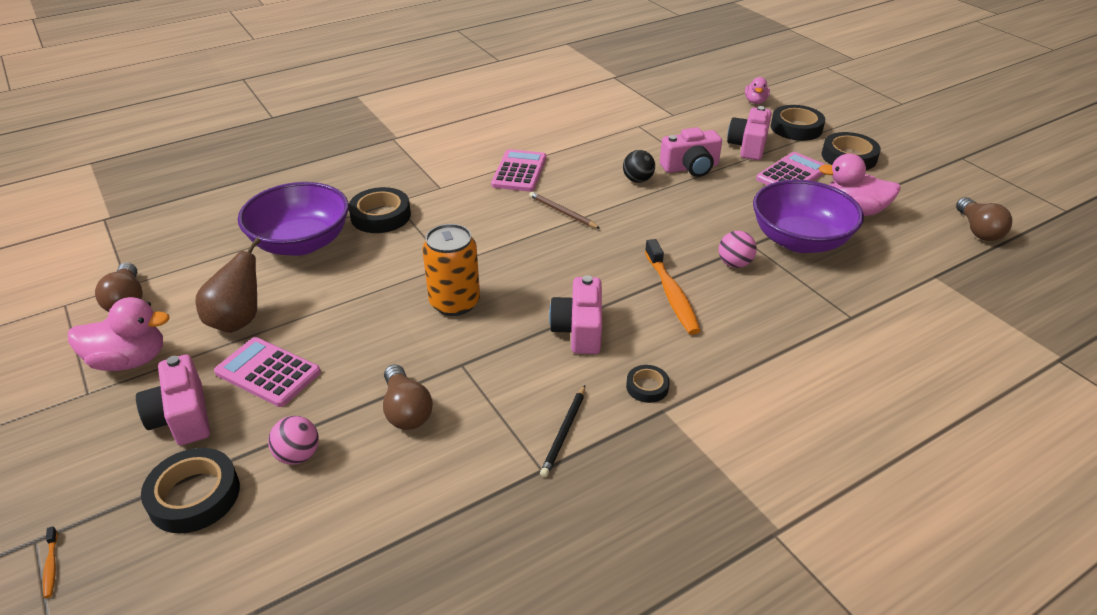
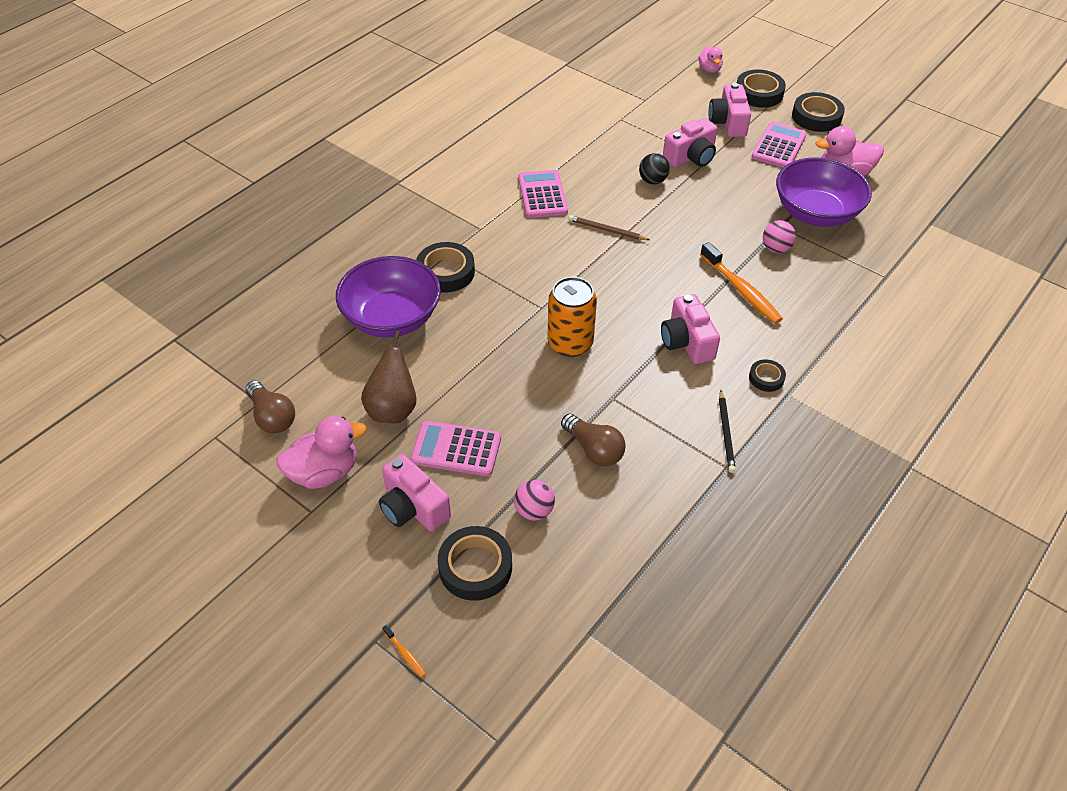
camera: 20 degrees left, 10 degrees up
brown light bulb [956,197,1013,241] -> none

